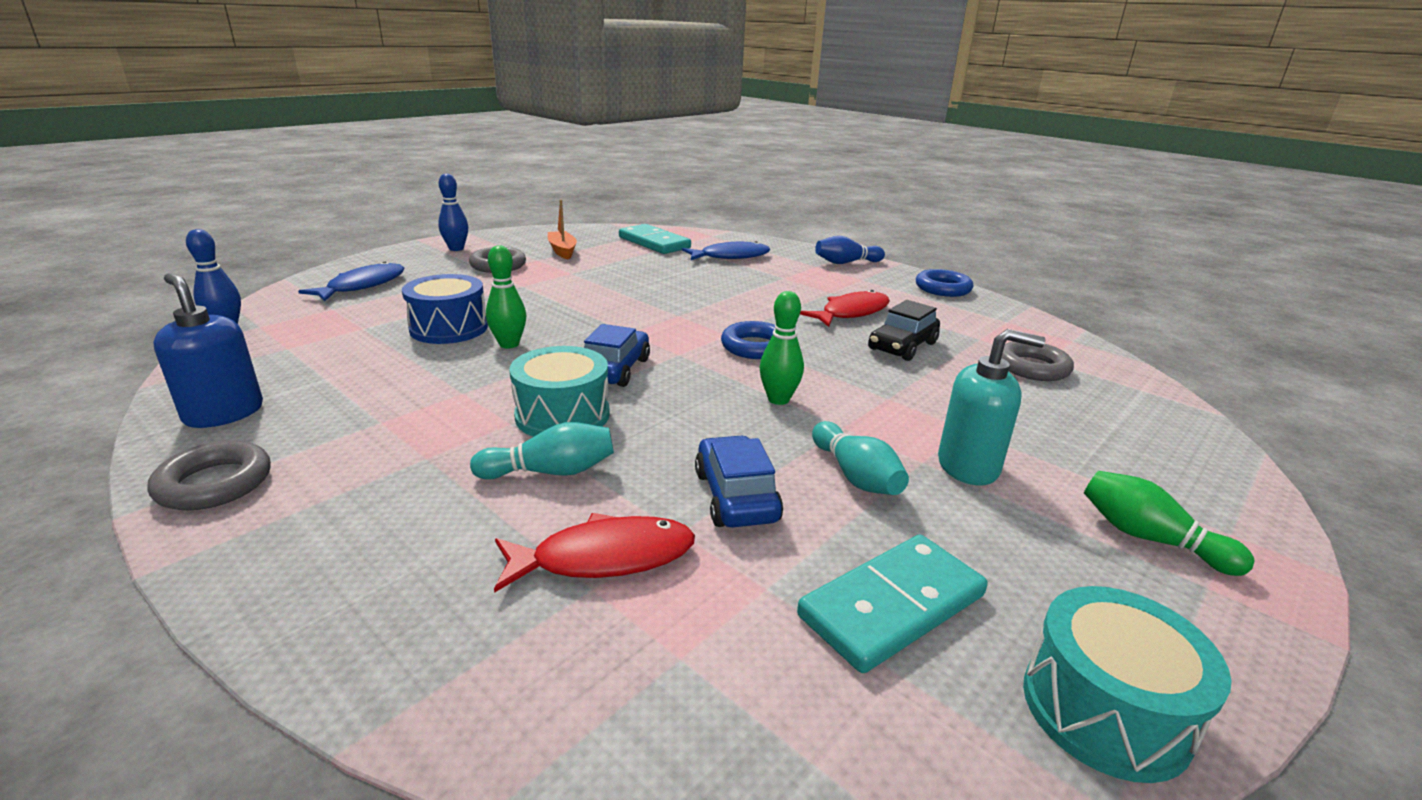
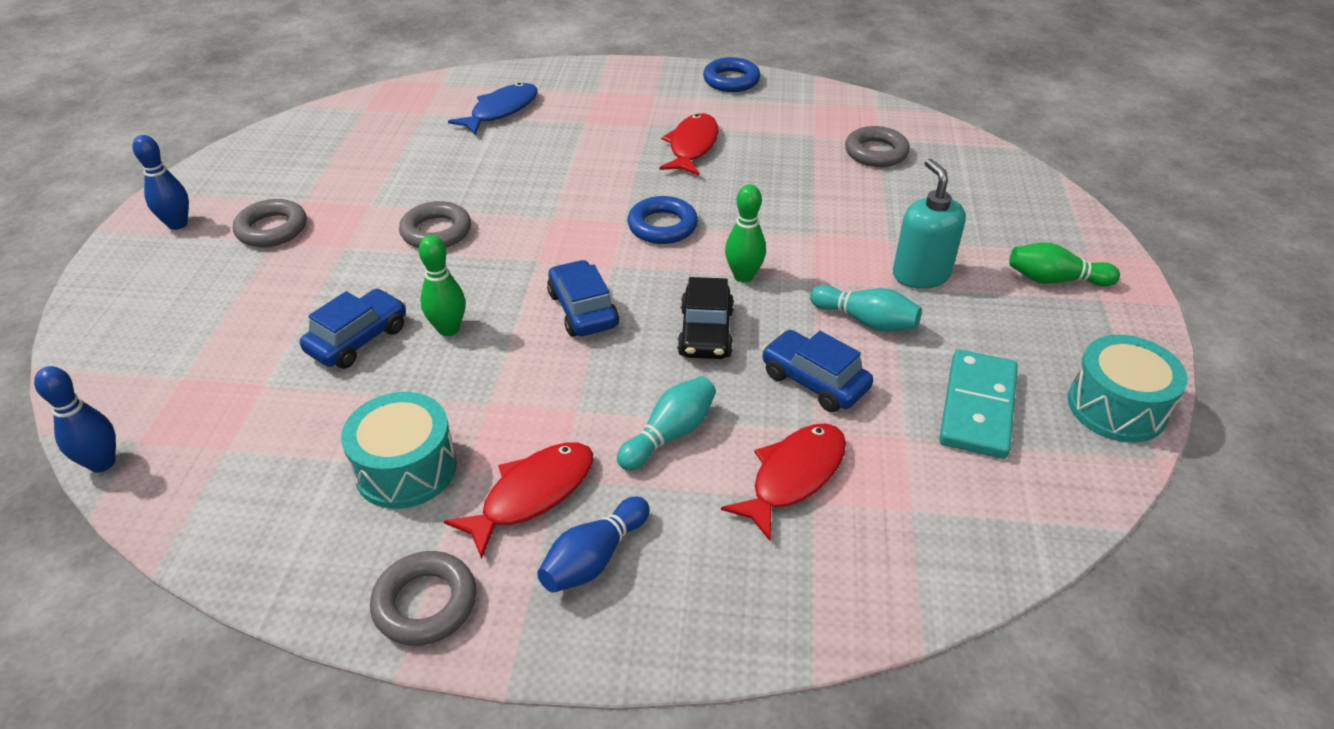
camera: 35 degrees left, 15 degrees up
blue soap dispenser [153,273,263,428] -> none
blue fish [298,261,404,302] -> none
blue drum [402,274,488,344] -> blue car [300,289,406,369]
turquoise drum [509,346,610,437] -> turquoise drum moved to [341,392,457,509]
orange boat [548,200,577,260] -> none
turquoise domino [619,224,691,254] -> none
blue bowling pin [815,236,885,264] -> blue bowling pin moved to [537,497,650,593]
black car [868,300,940,361] -> black car moved to [677,277,734,359]
turquoise soap dispenser [938,329,1046,485] -> turquoise soap dispenser turned 75 degrees counterclockwise [893,158,966,289]
none -> grey ring [399,201,471,248]
none -> red fish [444,442,593,559]

